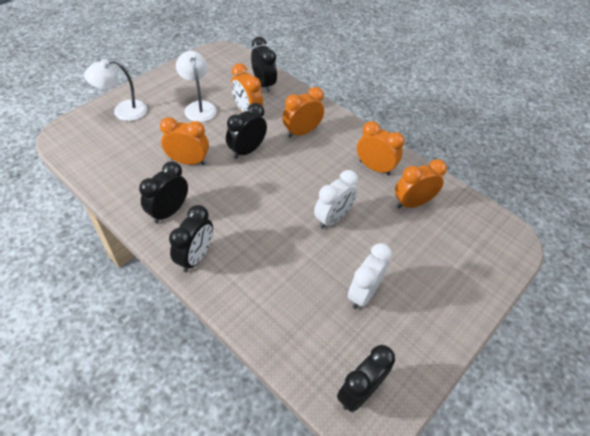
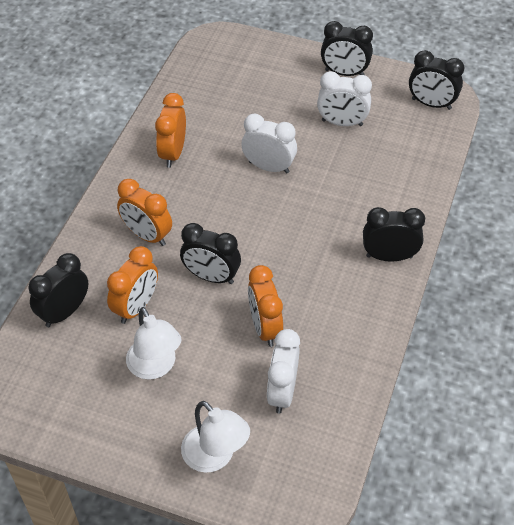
camera: 110 degrees left, 0 degrees up
black clock [139,161,188,223] -> black clock moved to [321,21,373,76]
white lamp [176,51,217,122] -> white lamp turned 75 degrees counterclockwise [126,307,181,380]
orange clock [395,159,447,208] -> none
none -> white clock [267,329,300,414]

